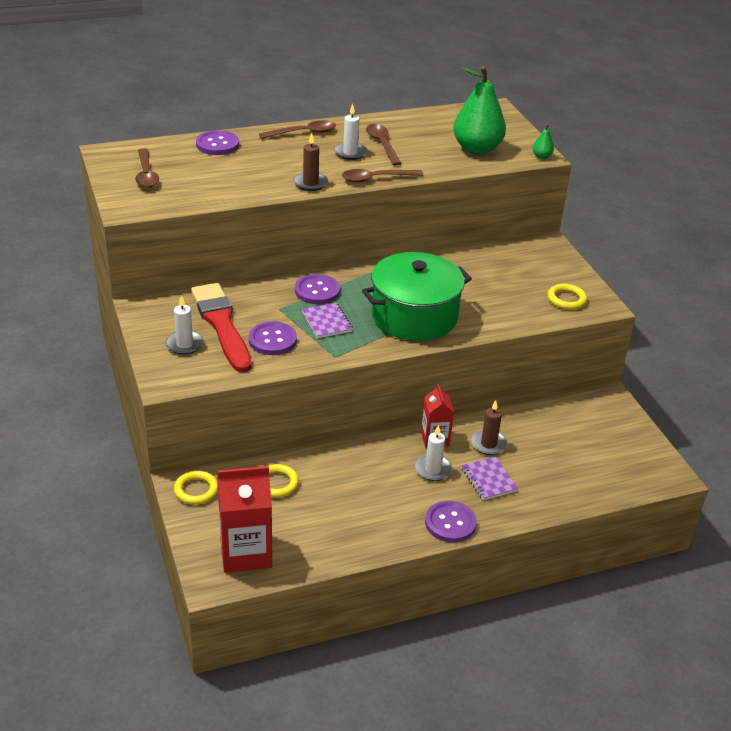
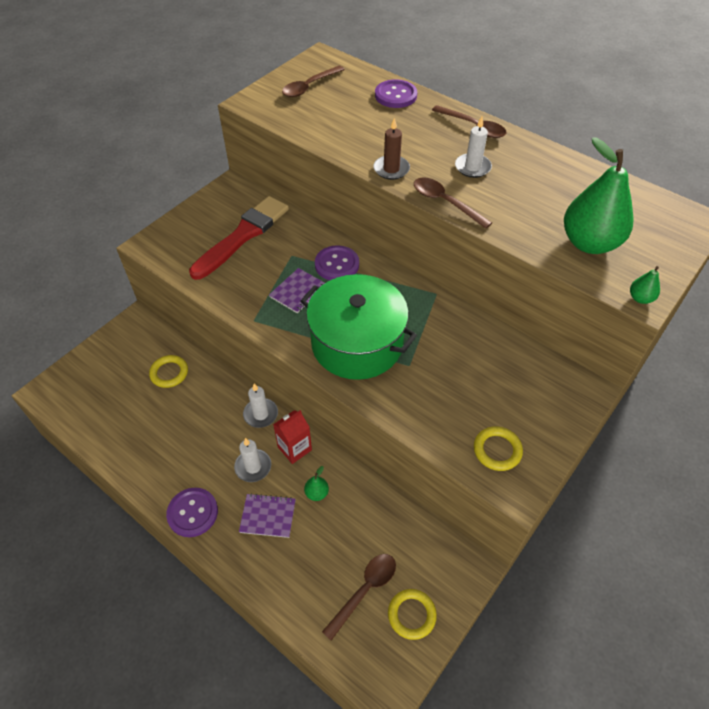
camera: 60 degrees right, 15 degrees up
white candle [166,295,204,355] -> white candle moved to [243,384,278,428]
yellow ring [174,471,218,505] -> yellow ring moved to [388,589,437,640]
red carton [217,466,272,573] -> none
purple button [249,322,297,355] -> none
brown spoon [366,124,402,166] -> brown spoon moved to [322,554,396,641]
purple notebook [461,457,518,500] -> purple notebook turned 60 degrees clockwise [239,493,296,538]
brown candle [471,400,507,455] -> green pear [304,466,329,501]

